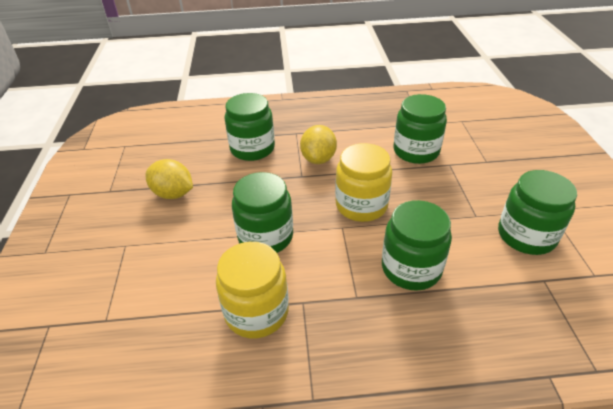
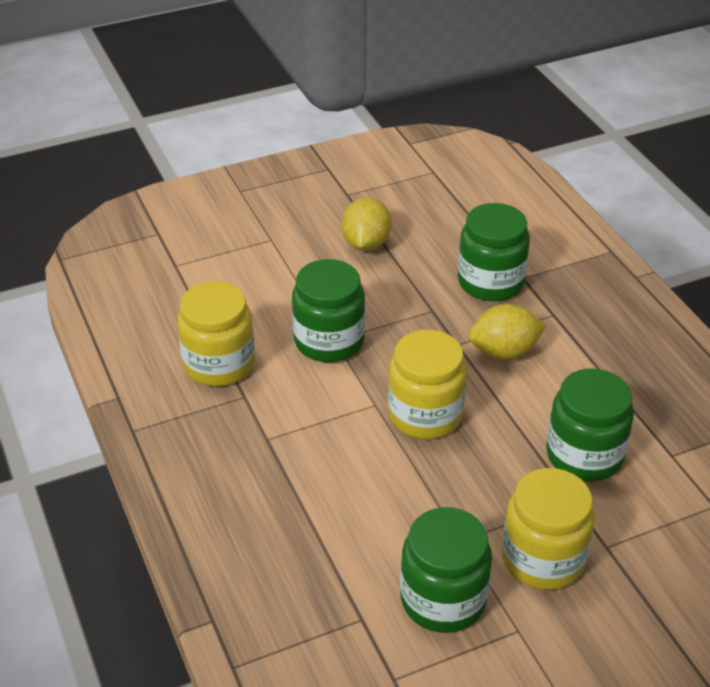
camera: 70 degrees right, 0 degrees up
green jar [382,200,452,291] -> none
none -> yellow jar [502,468,595,590]

